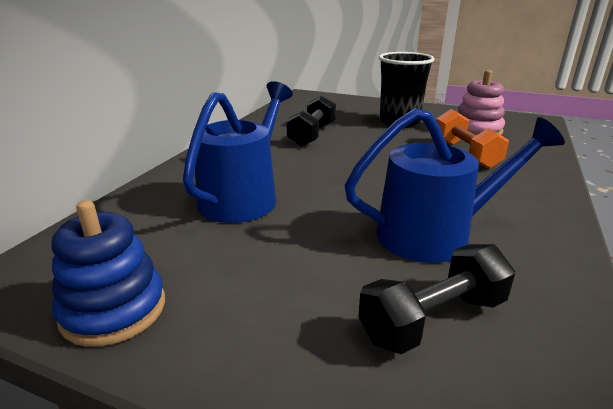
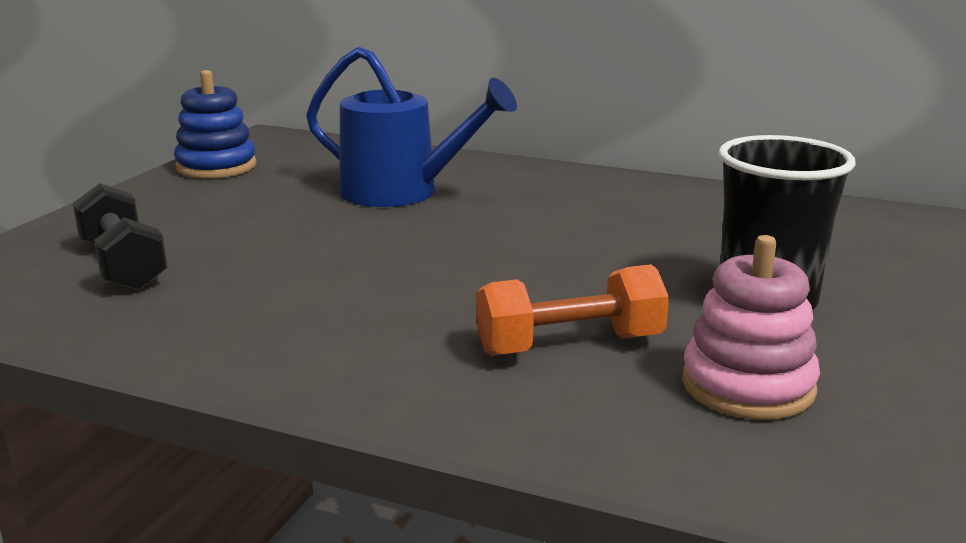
camera: 90 degrees right, 5 degrees down
black dumbbell [286,95,336,147] -> none
blue watering can [345,108,565,263] -> none

